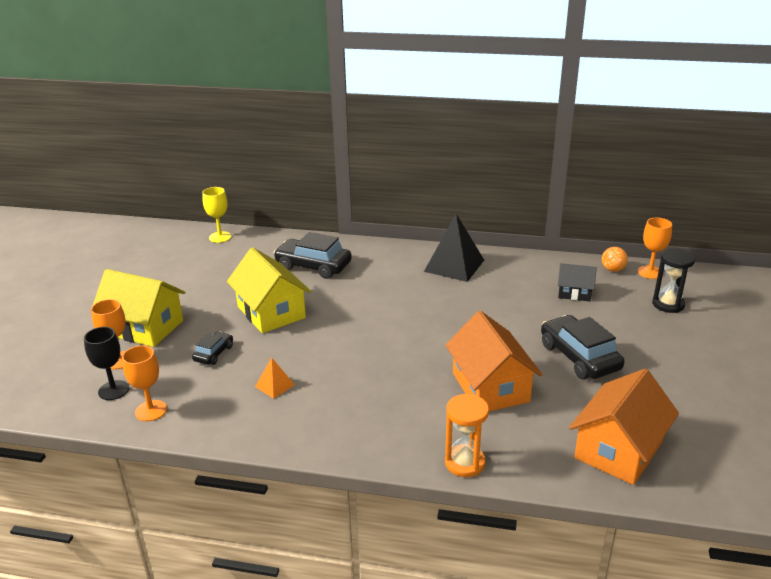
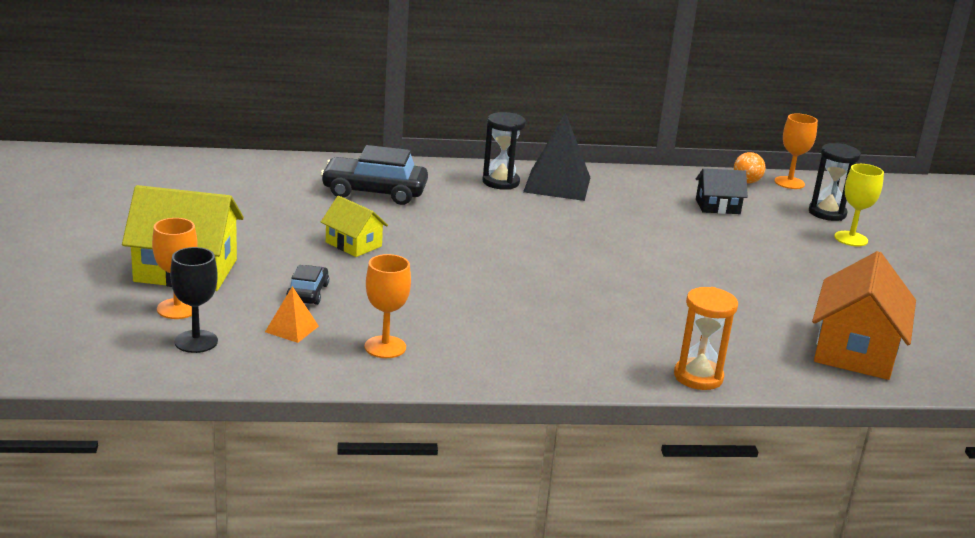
camera: 20 degrees left, 5 degrees down
orange goblet [122,345,167,421] -> orange goblet moved to [365,254,411,358]
yellow goblet [202,187,232,243] -> yellow goblet moved to [834,164,884,246]
yellow house [227,247,311,333] -> yellow house [321,196,388,257], size x0.55
orange pyramid [255,358,295,399] -> orange pyramid moved to [265,286,319,343]
orange house [446,311,542,411] -> none
black car [541,315,625,379] -> none
none -> black hourglass [482,112,526,190]

